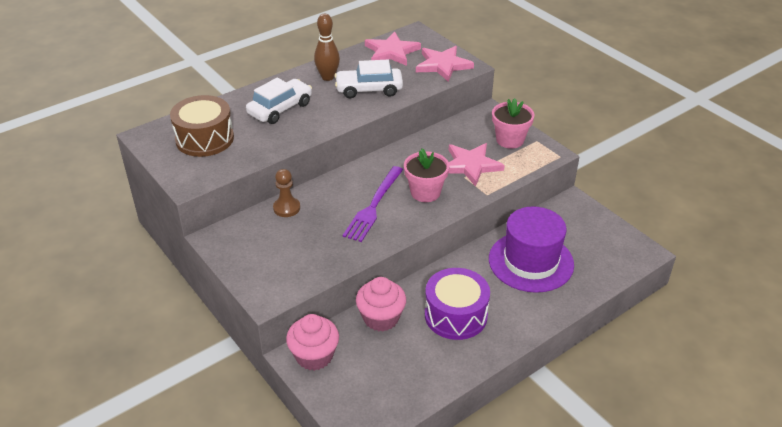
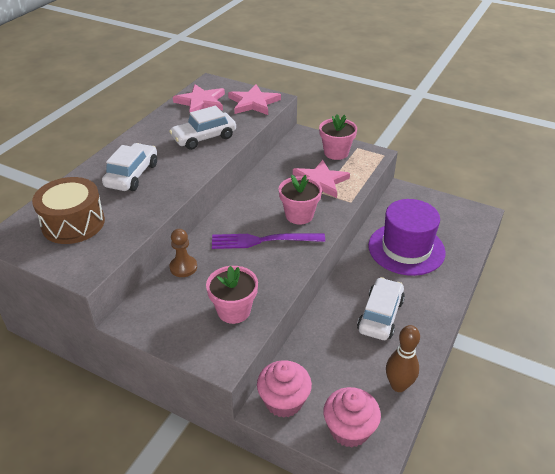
camera: 25 degrees left, 0 degrees up
brown bowling pin [314,14,340,81] -> brown bowling pin moved to [386,325,420,392]
purple fork [343,166,403,242] -> purple fork turned 90 degrees clockwise [212,233,325,249]
pink cupcake [356,277,406,331] -> pink cupcake moved to [323,387,381,447]
purple drum [425,268,490,340] -> white car [357,277,405,340]
none -> pink flower pot [206,266,258,324]

